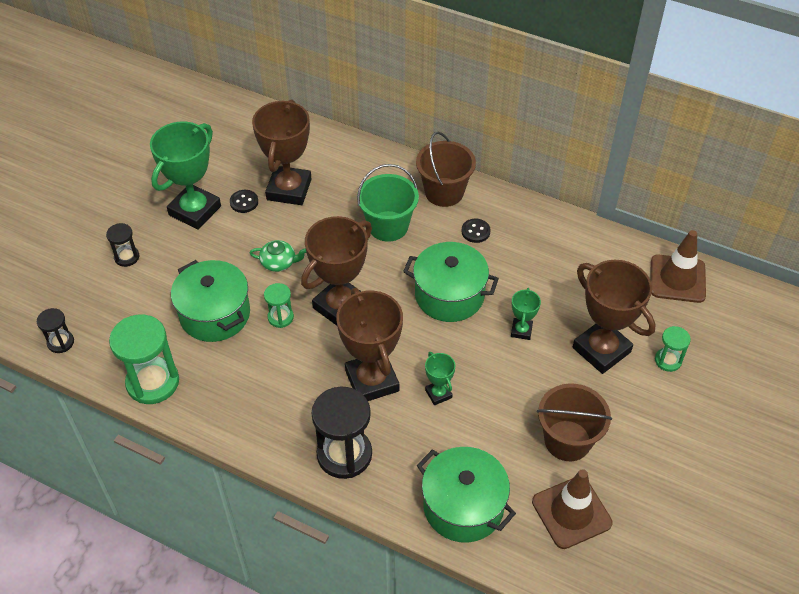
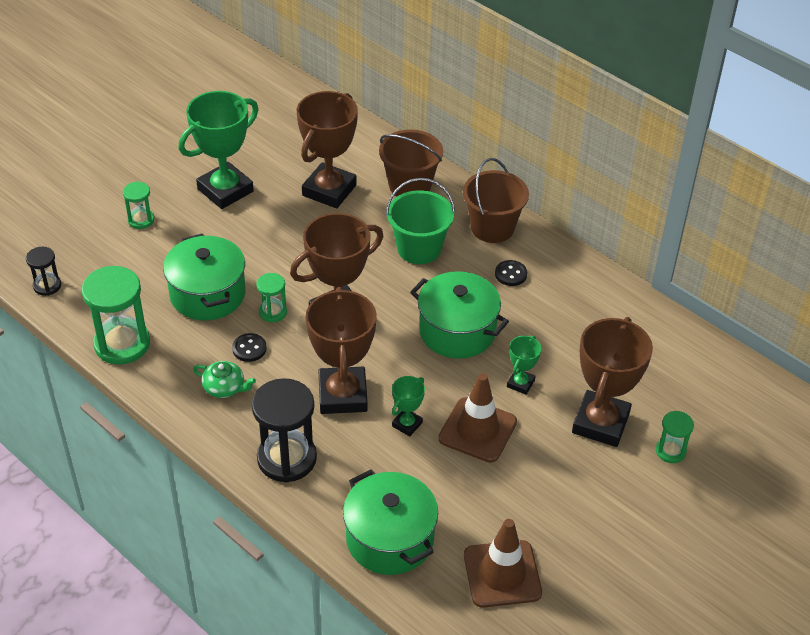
camera: 15 degrees right, 5 degrees down
black hourglass [106,223,139,267] -> green hourglass [123,181,154,229]
black button [230,190,258,213] -> black button moved to [232,333,267,362]
green teapot [250,240,306,272] -> green teapot moved to [193,361,256,398]
green trophy [425,352,456,405] -> green trophy turned 45 degrees clockwise [392,376,425,436]
brown bucket [537,384,612,461] -> brown bucket moved to [379,130,443,196]
brown trophy [573,260,656,374] -> brown trophy turned 45 degrees clockwise [572,317,653,447]
brown traffic cone [650,230,706,303] -> brown traffic cone moved to [438,373,517,463]

